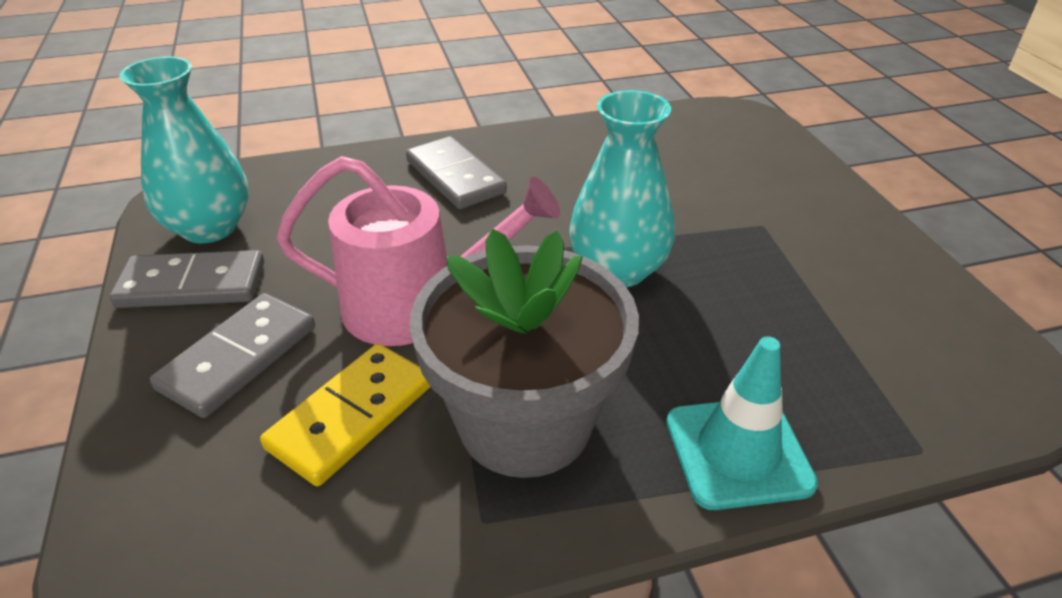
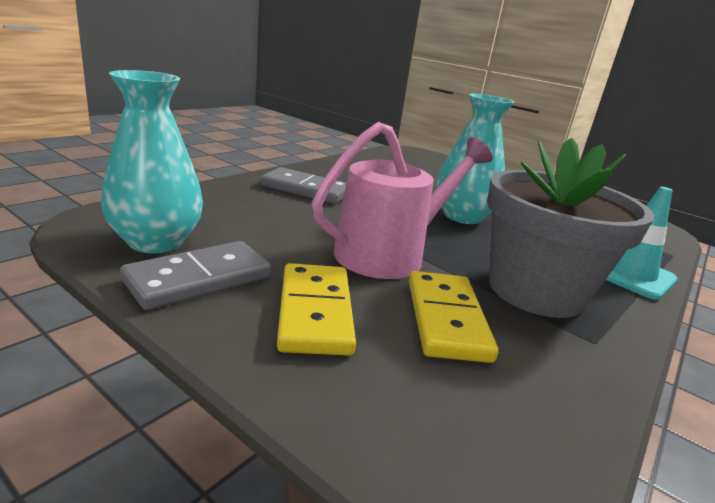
camera: 40 degrees left, 15 degrees down
grey domino [150,293,315,418] -> yellow domino [277,263,356,356]

